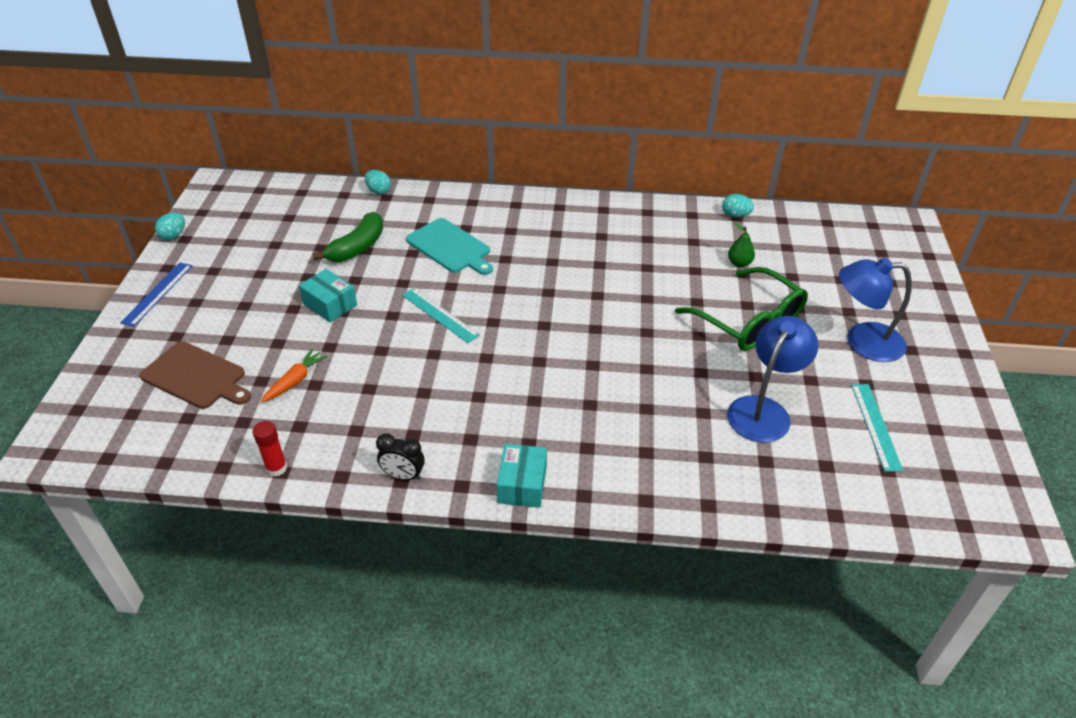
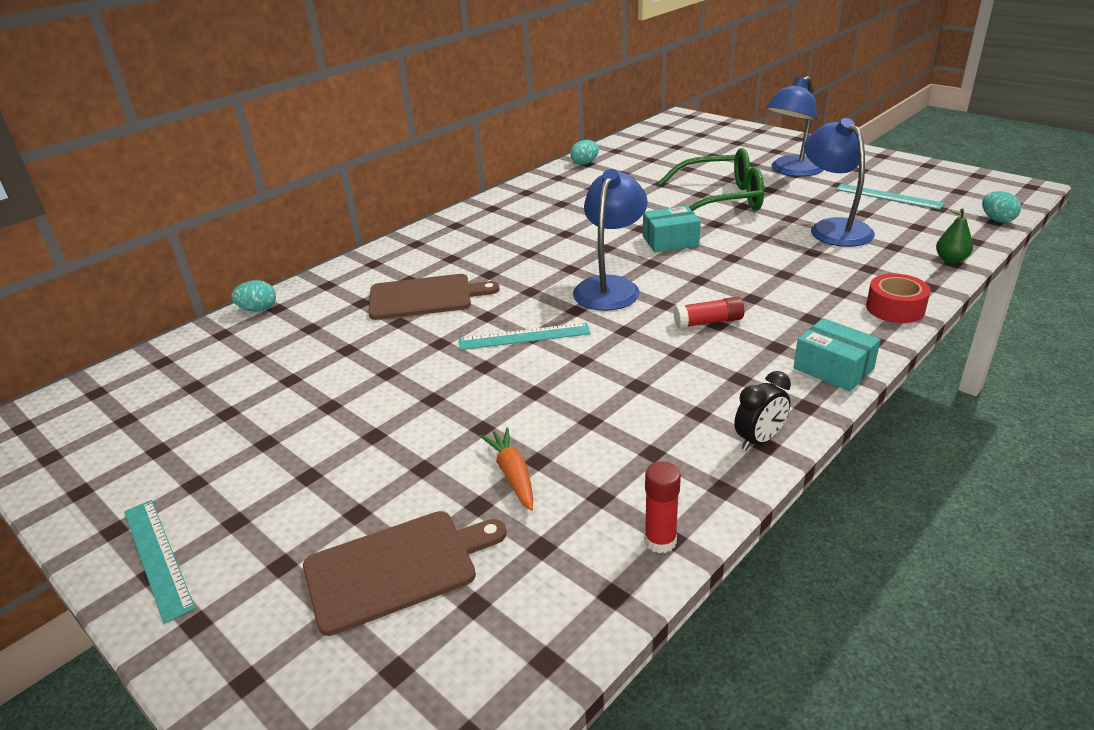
camera: 50 degrees left, 10 degrees down
blue ruler [120,262,193,327] -> turquoise ruler [124,500,195,624]
turquoise egg [155,213,185,240] -> turquoise egg moved to [982,191,1021,223]
turquoise box [299,269,357,323] -> turquoise box moved to [643,206,701,253]
green banana [312,212,383,262] -> none
turquoise cutting board [406,218,493,275] -> brown cutting board [368,274,499,320]
green pear [728,223,755,267] -> green pear moved to [936,208,973,263]
none -> blue lamp [573,169,648,311]
none -> red glue stick [674,297,744,329]
none -> red tape [866,274,931,323]

